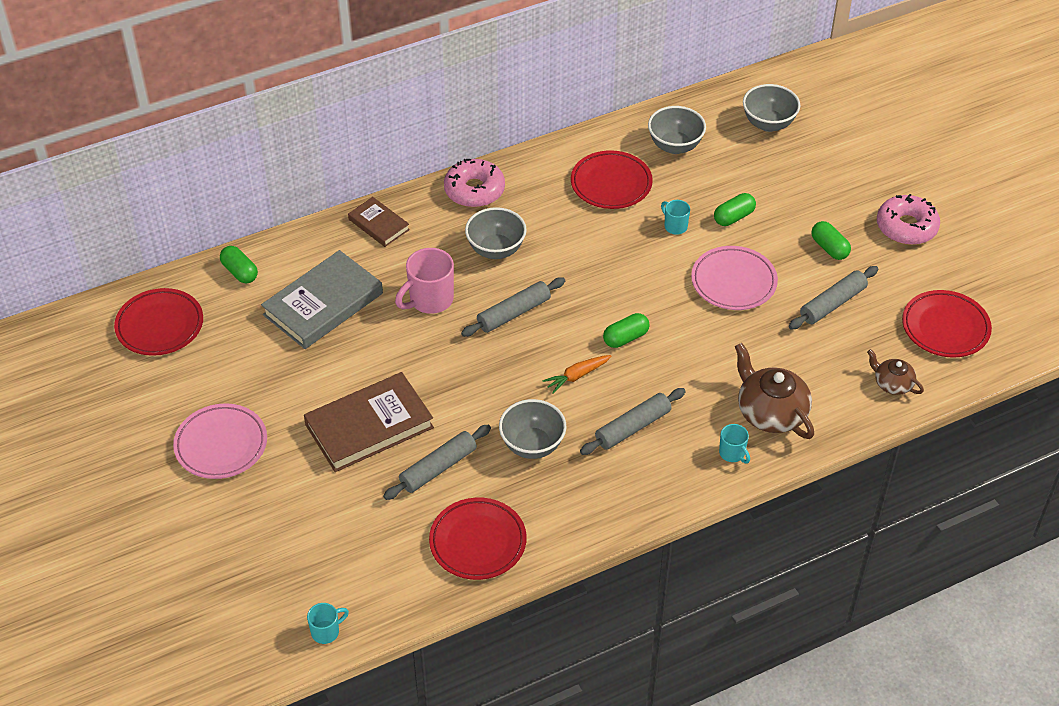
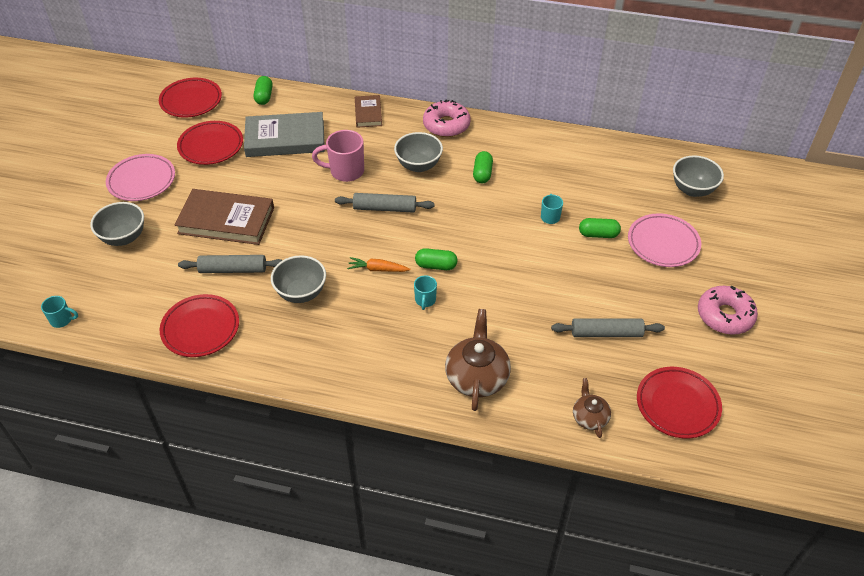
camera: 40 degrees right, 0 degrees up
red plate [571,151,653,209] -> red plate moved to [177,121,243,165]
grey rolling pin [580,388,686,455] -> none
grey bowl [648,106,706,154] -> grey bowl moved to [90,202,144,246]
pink plate [691,246,778,310] -> pink plate moved to [628,213,701,267]
turquoise mug [719,424,750,463] -> turquoise mug moved to [414,276,437,310]
green capsule [811,221,851,260] -> green capsule moved to [473,151,493,183]

